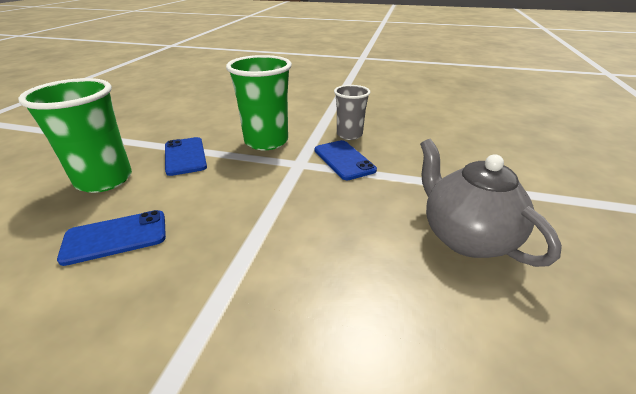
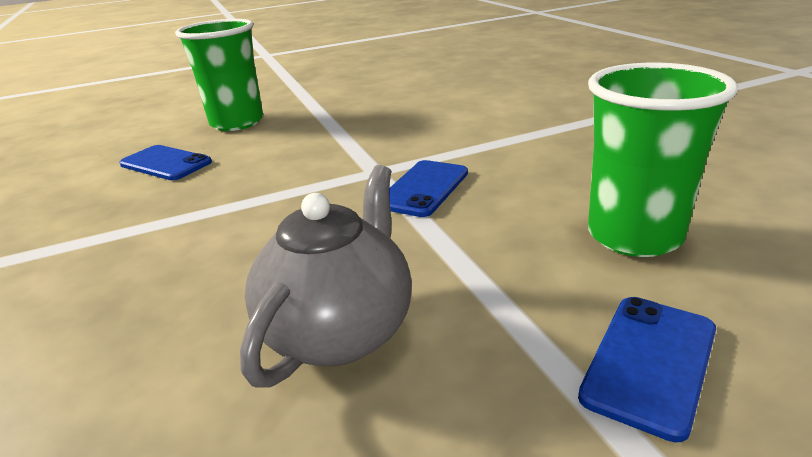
camera: 55 degrees right, 5 degrees down
blue phone [165,137,207,176] -> blue phone moved to [578,297,716,443]
green cup [226,55,292,150] -> green cup moved to [588,63,738,257]
grey cup [334,85,371,140] -> none

